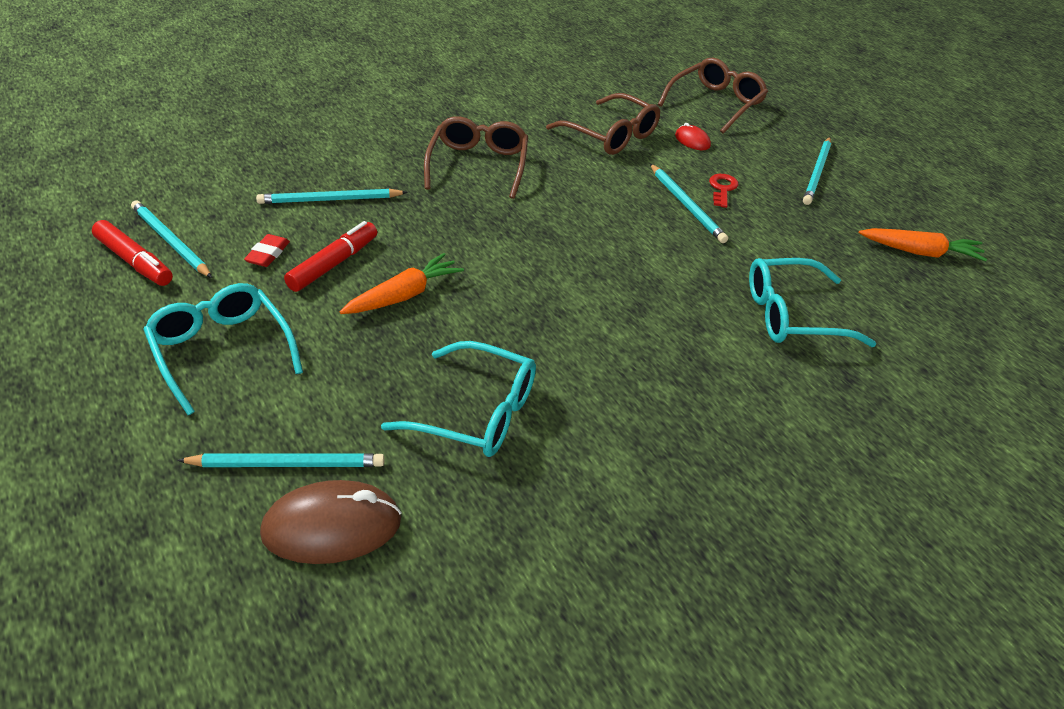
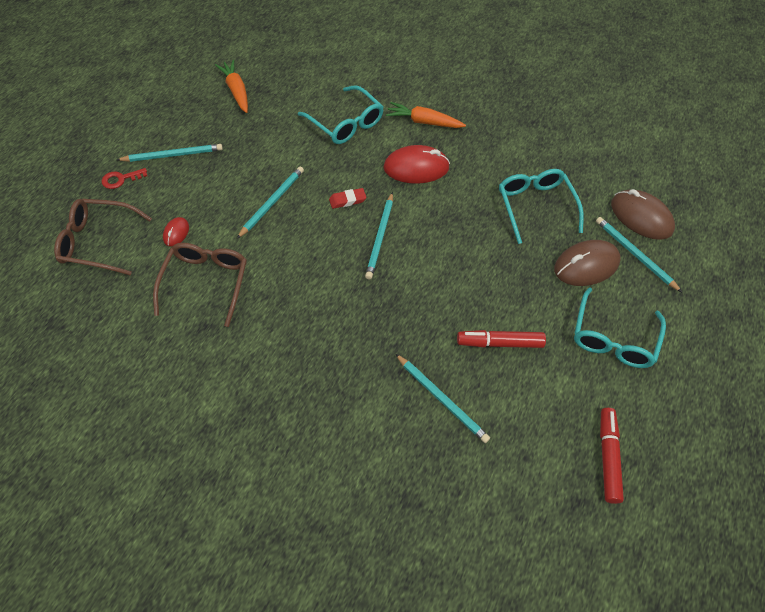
camera: 125 degrees left, 15 degrees up
turquoise pencil [131,200,212,278] -> turquoise pencil moved to [365,192,393,279]
red eraser [244,234,290,267] -> red eraser moved to [329,188,367,209]
orange carrot [340,253,464,314] -> orange carrot moved to [386,102,466,128]
brown glasses [424,116,528,199] -> none
red key [709,174,738,208] -> red key moved to [102,168,147,189]
none -> red mouse [383,145,450,184]
none -> brown mouse [554,240,621,286]

